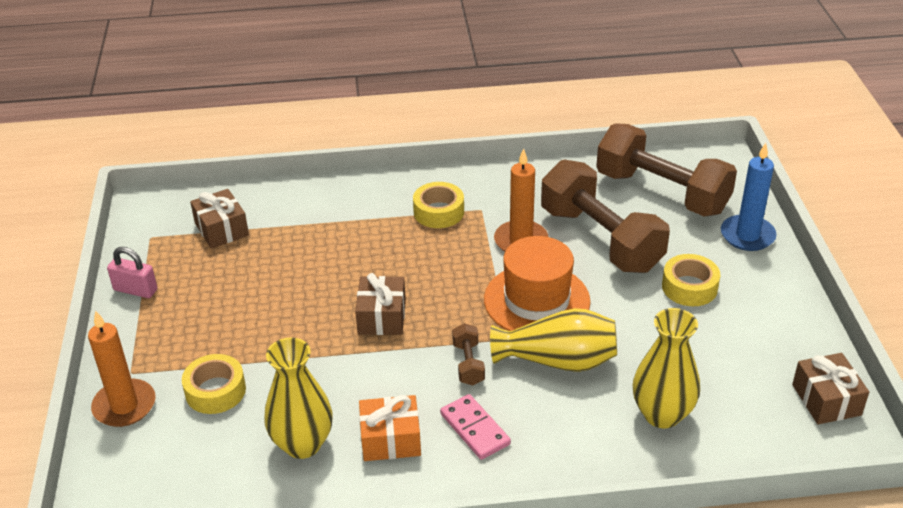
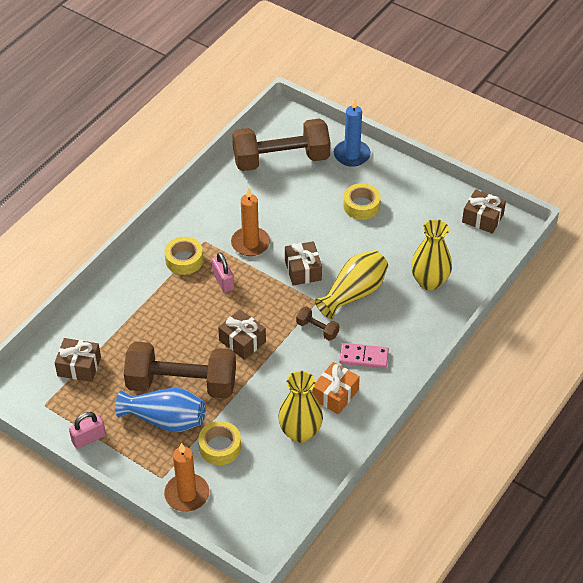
camera: 50 degrees left, 10 degrees up
orange hat [484,236,591,331] -> brown gift [285,241,322,286]
brown dumbbell [541,160,670,273] -> brown dumbbell moved to [124,342,236,398]
none -> blue vase [115,388,206,432]
none -> pink padlock [212,252,234,293]

